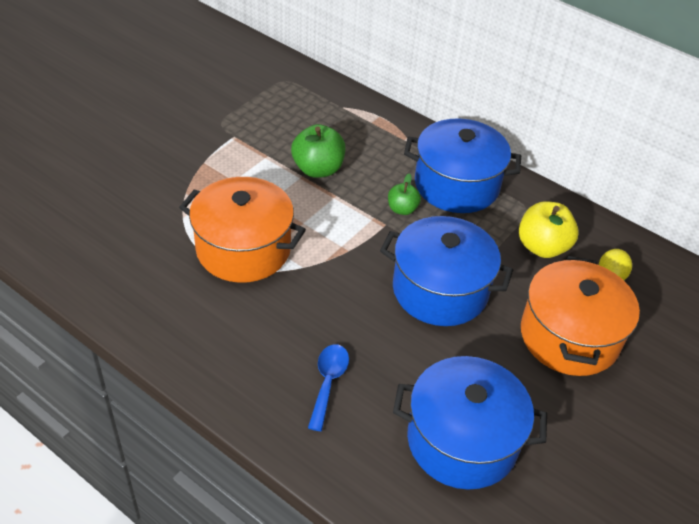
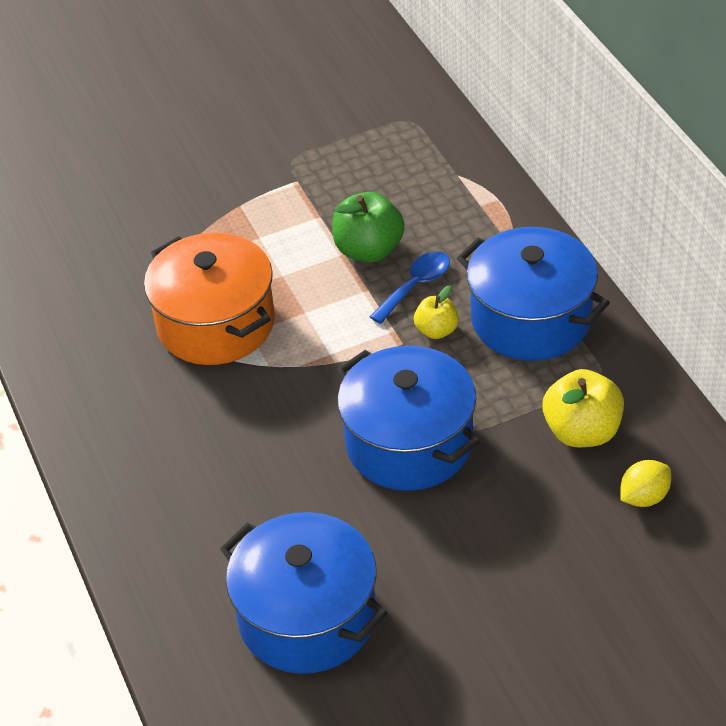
camera: 35 degrees right, 0 degrees up
blue spoon [308,344,349,431] -> blue spoon moved to [370,251,450,324]
green apple [388,173,421,215] -> yellow apple [414,286,459,339]
orange pot [521,256,640,376] -> none

